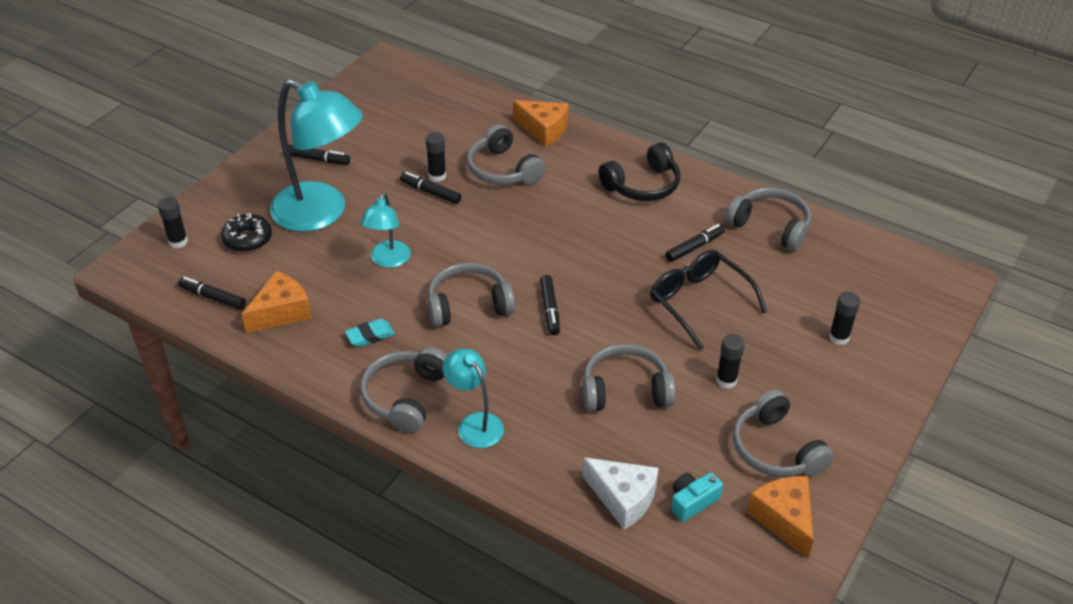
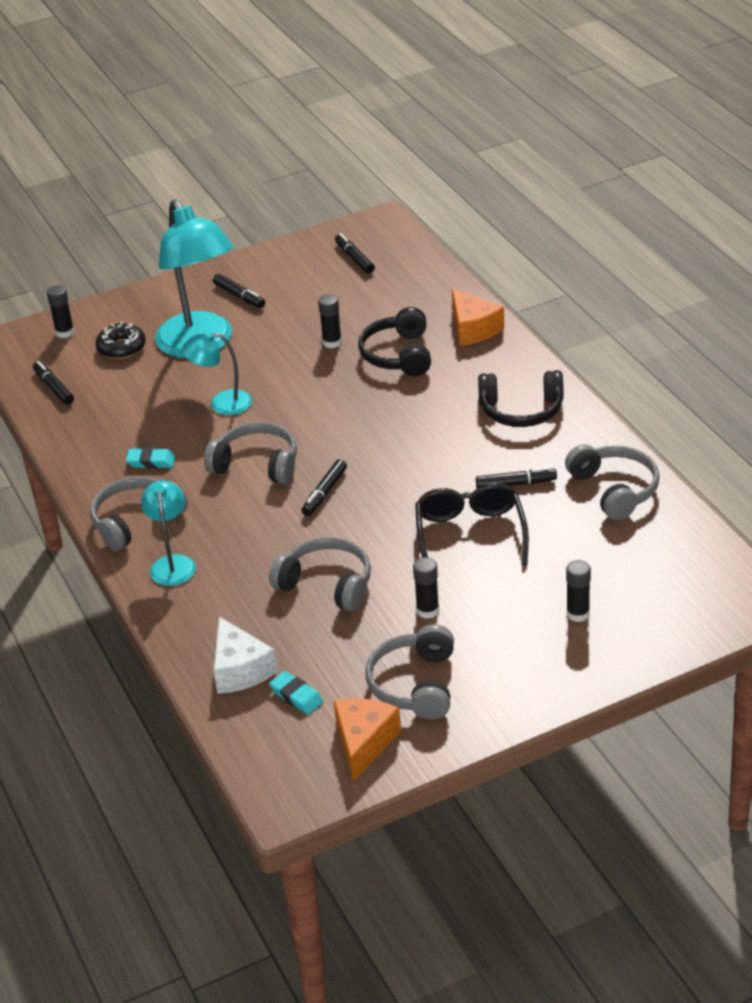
camera: 35 degrees right, 5 degrees down
orange cheese [242,271,312,333] -> none
turquoise lamp [360,192,411,268] -> turquoise lamp turned 45 degrees clockwise [182,331,252,415]
black marker [400,172,461,204] -> black marker moved to [335,233,375,274]
grey headphones [467,124,546,185] -> black headphones [358,307,431,376]
turquoise camera [671,472,723,522] -> turquoise eraser [269,671,323,715]

